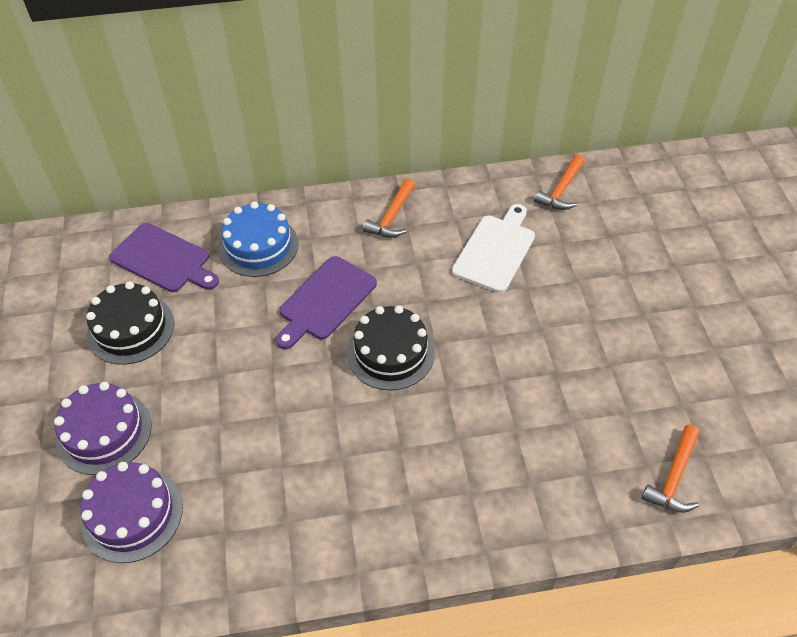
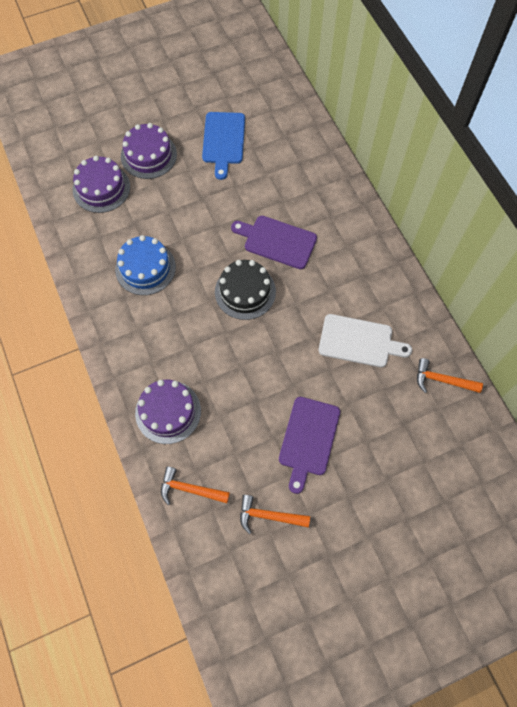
camera: 75 degrees right, 15 degrees up
black cake [86,281,174,365] -> blue cutting board [202,112,245,180]
purple cutting board [109,223,219,292] -> purple cutting board moved to [279,397,340,494]
blue cake [219,202,299,277] -> blue cake moved to [115,235,176,295]
orange hammer [363,179,415,238] -> orange hammer moved to [240,495,310,534]
none -> purple cake [135,380,201,444]

